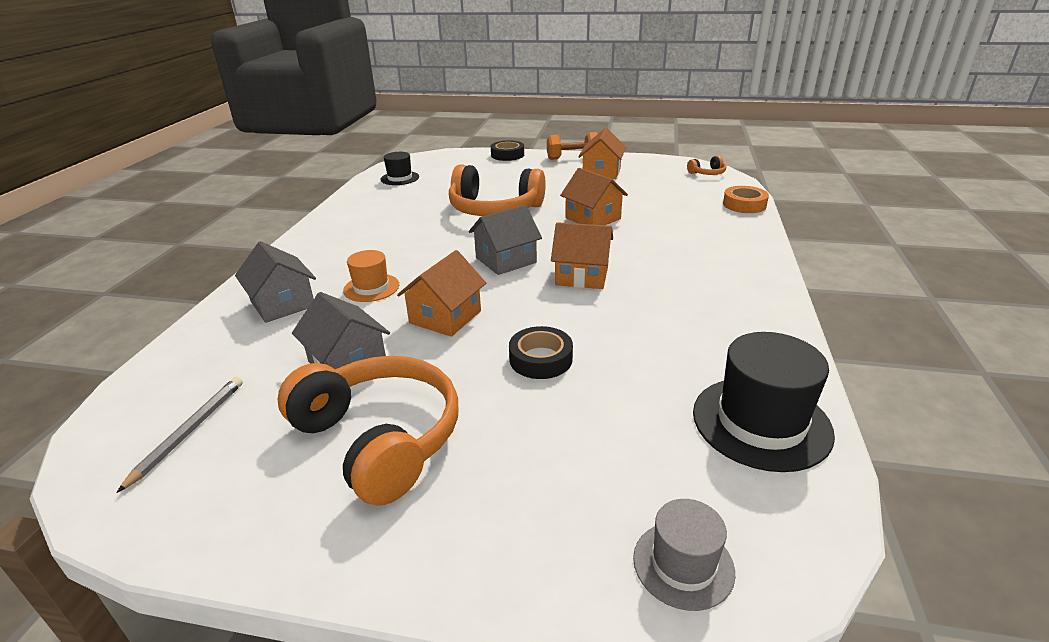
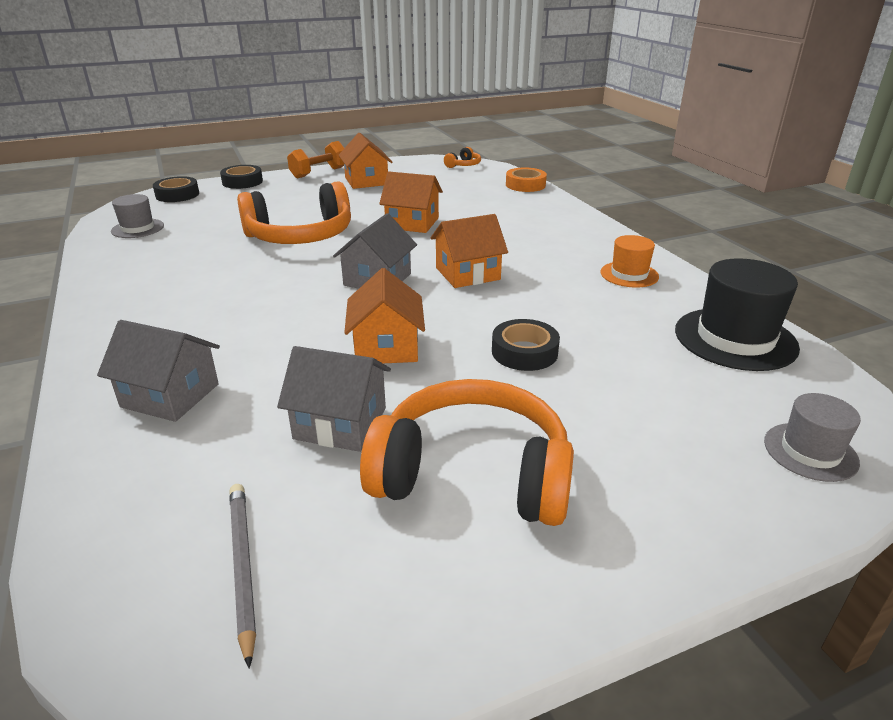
camera: 35 degrees left, 0 degrees up
orange hat [343,250,399,302] -> orange hat moved to [600,235,659,288]
black hat [380,152,419,185] -> grey hat [111,194,164,238]
none -> black tape [153,176,199,202]

